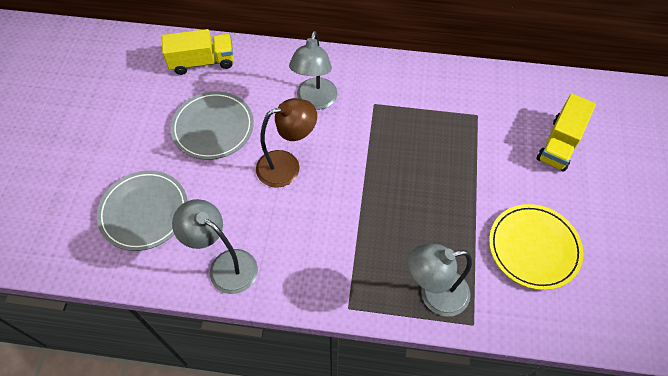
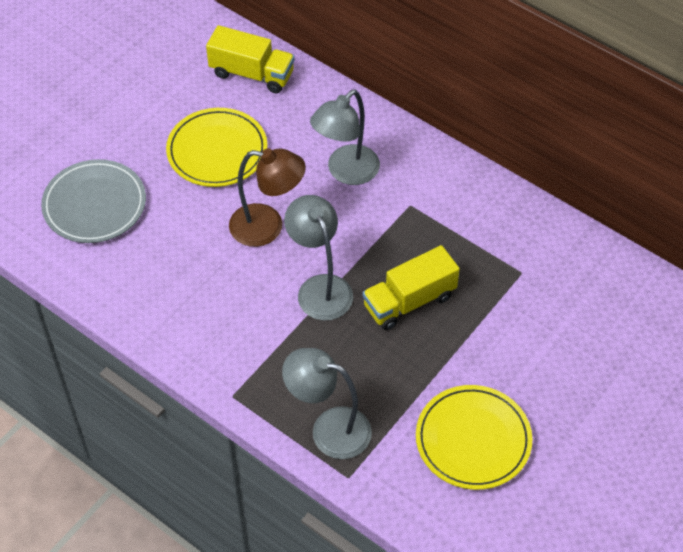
camera: 30 degrees right, 5 degrees down
grey plate [171,91,254,160] -> yellow plate [166,108,267,187]
grey lamp [172,199,258,294] -> grey lamp moved to [284,195,353,320]
yellow truck [536,94,596,171] -> yellow truck moved to [363,245,460,330]

